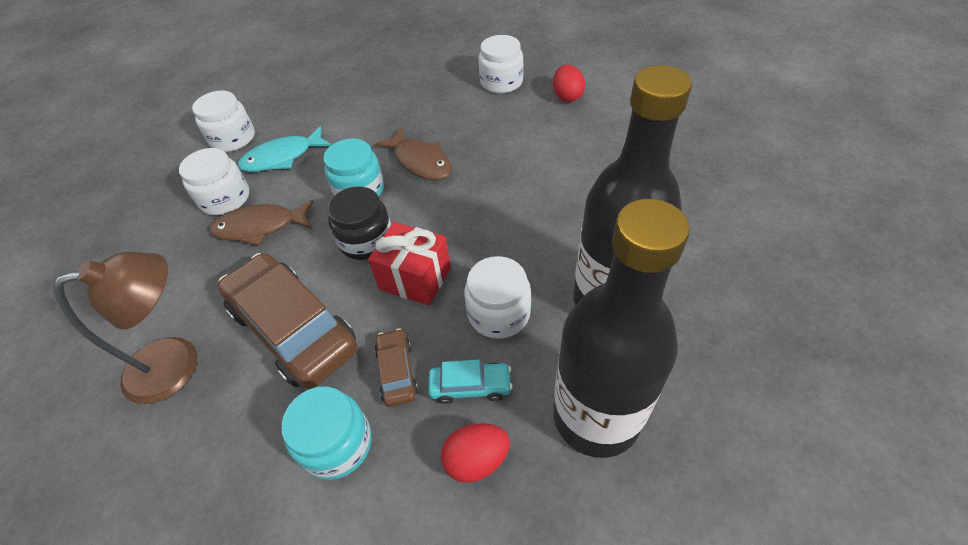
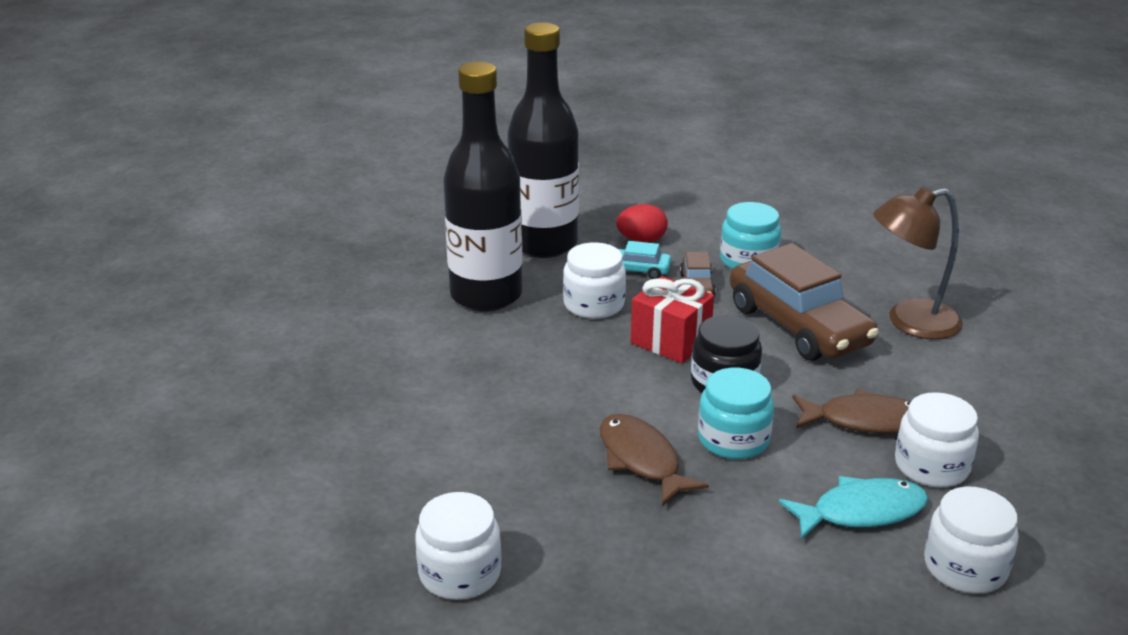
camera: 170 degrees left, 20 degrees down
red egg [553,65,585,102] -> none

